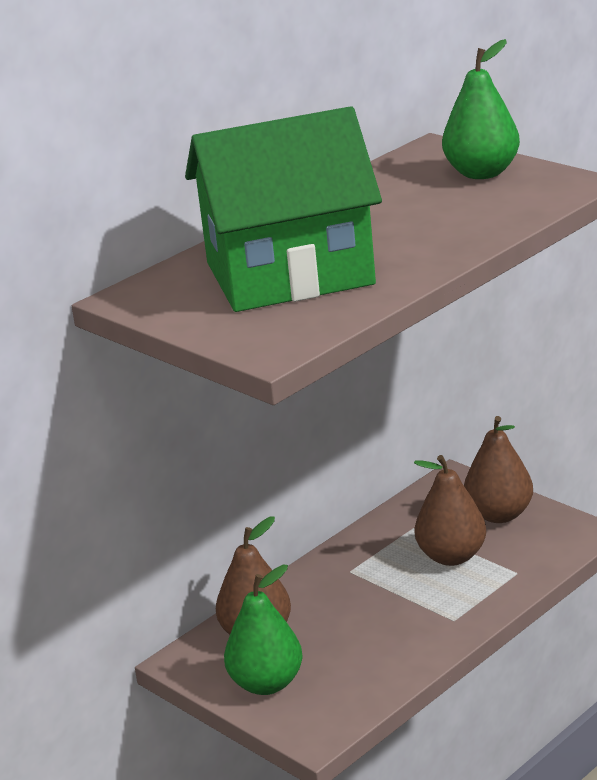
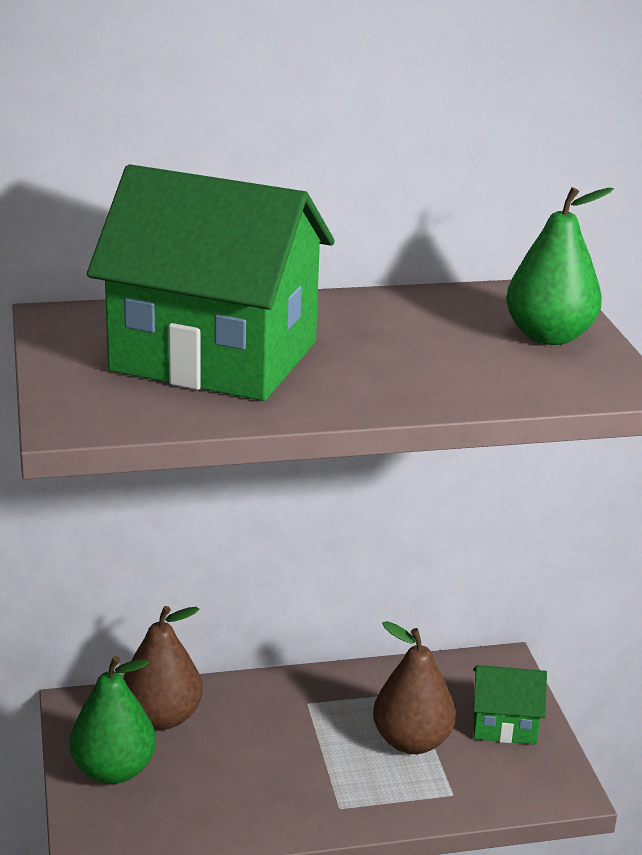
camera: 30 degrees right, 0 degrees up
brown pear [464,416,533,523] -> green house [473,665,547,745]

